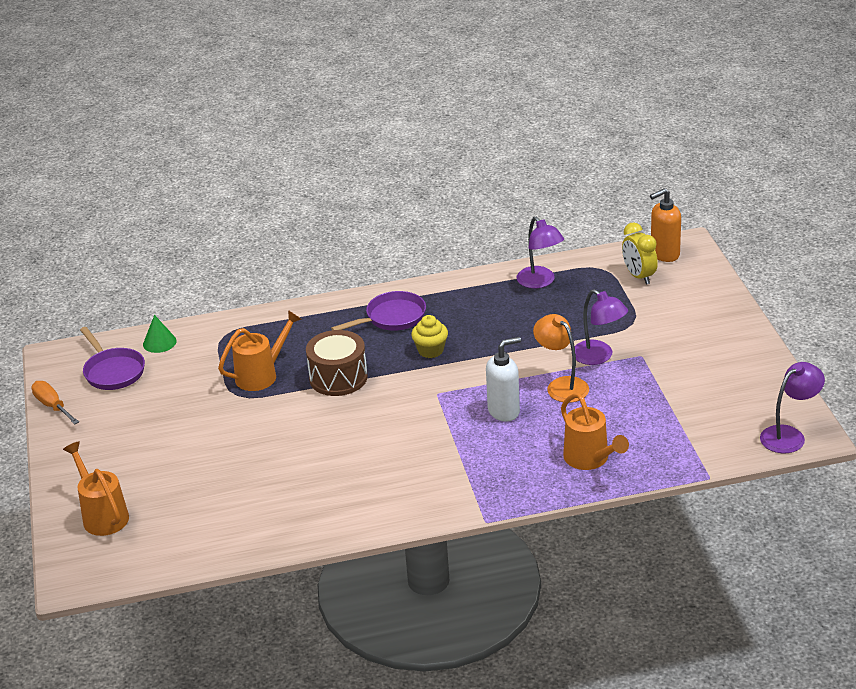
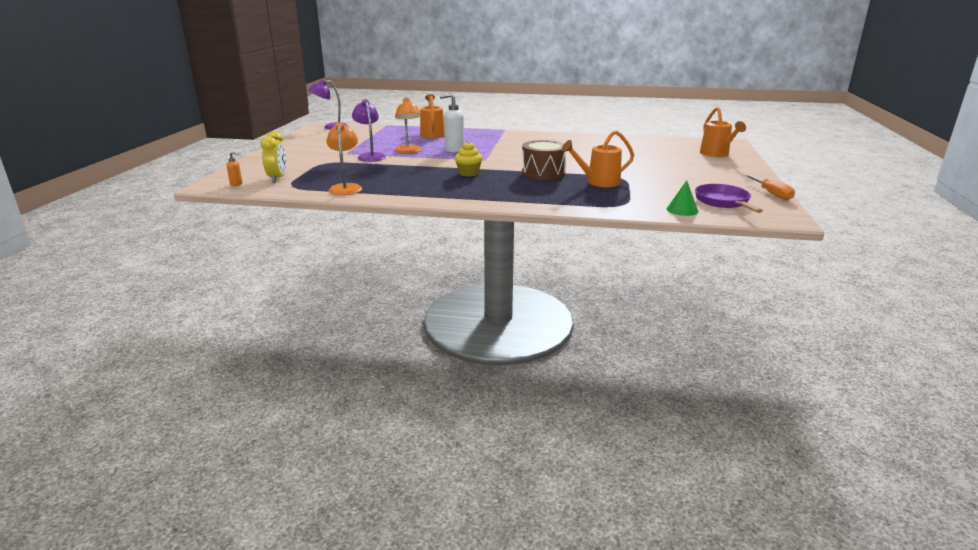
camera: 160 degrees left, 10 degrees down
purple pan [331,291,426,331] -> none
purple lamp [517,217,564,288] -> orange lamp [326,122,362,195]
orange soap dispenser [650,188,681,262] -> orange soap dispenser [227,152,242,186], size x0.50

